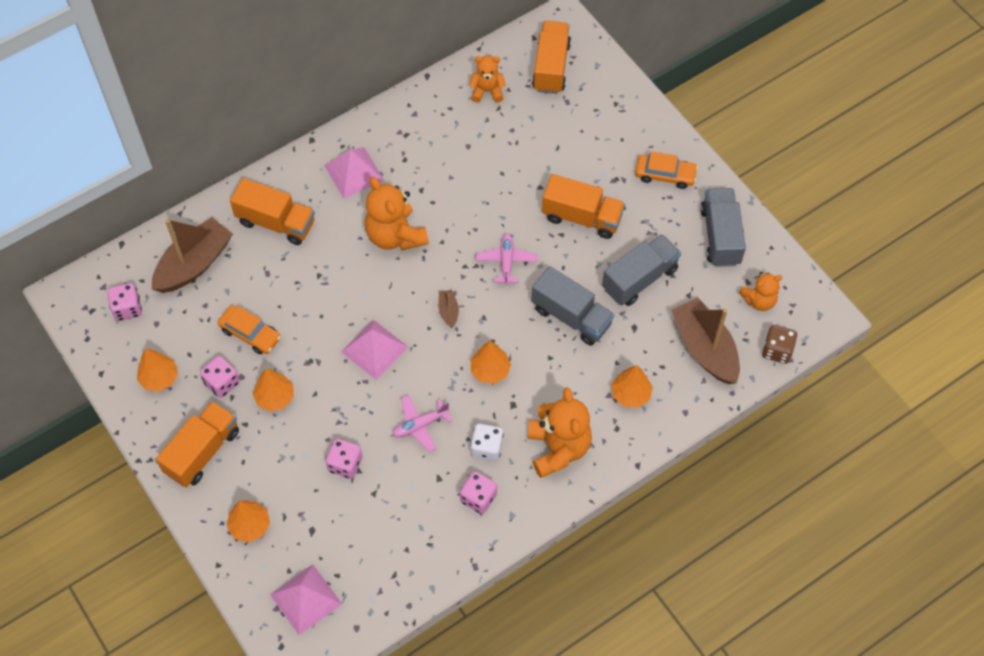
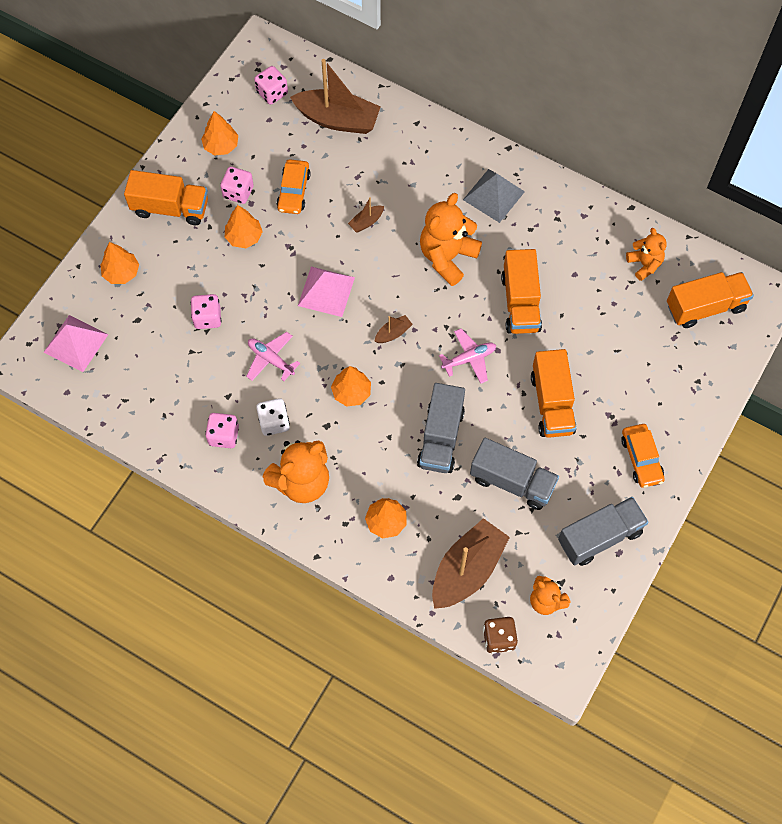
camera: 65 degrees right, 5 degrees up
orange truck [230,178,315,245] -> orange truck moved to [501,249,542,334]
pink pyramid [324,147,384,199] -> grey pyramid [463,169,525,223]
none -> brown boat [348,197,384,233]

